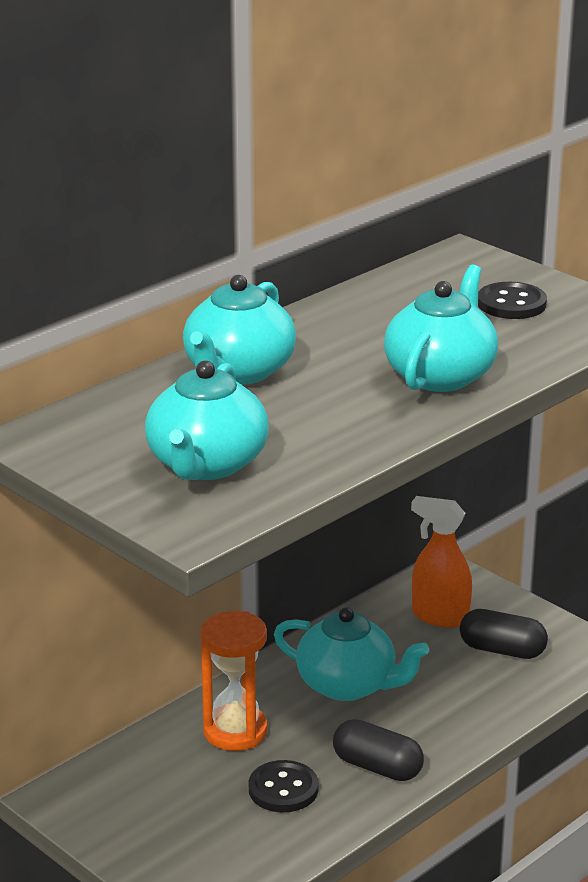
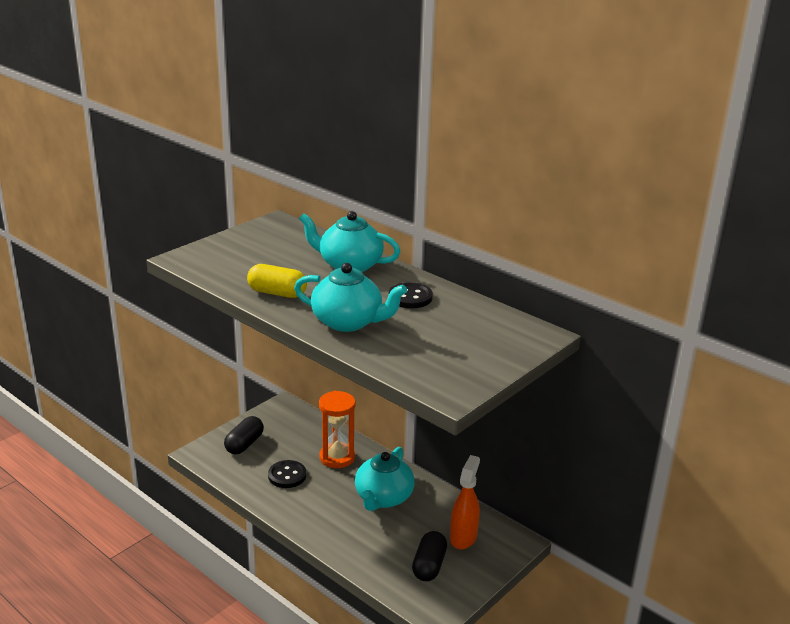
camera: 85 degrees right, 0 degrees up
turquoise teapot [145,361,269,480] -> none
black capsule [333,719,424,781] -> black capsule moved to [224,416,264,455]
black button [478,282,547,319] -> black button moved to [388,282,433,308]
none -> yellow capsule [247,264,307,298]

